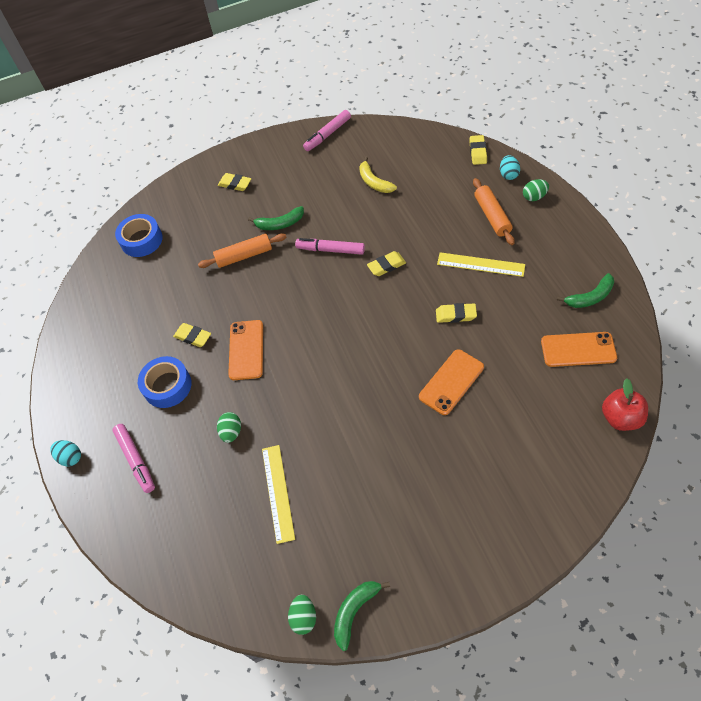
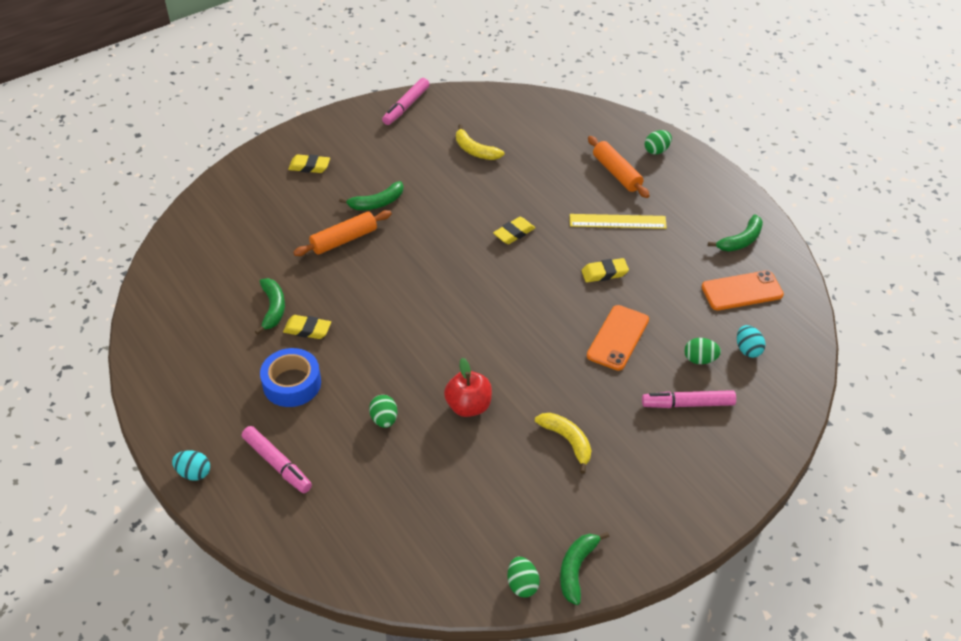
camera: 20 degrees left, 10 degrees down
blue tape [115,214,163,257] -> none
orange phone [228,320,263,380] -> none
yellow ruler [262,445,295,544] -> none
pink marker [295,238,365,255] -> pink marker moved to [642,390,736,408]
yellow eraser [470,135,487,165] -> none
turquoise egg [500,155,520,180] -> turquoise egg moved to [737,325,766,358]
red apple [602,378,648,431] -> red apple moved to [444,357,492,417]
none -> green banana [255,278,285,335]
none -> yellow banana [535,413,592,474]
none -> green egg [684,338,721,364]

